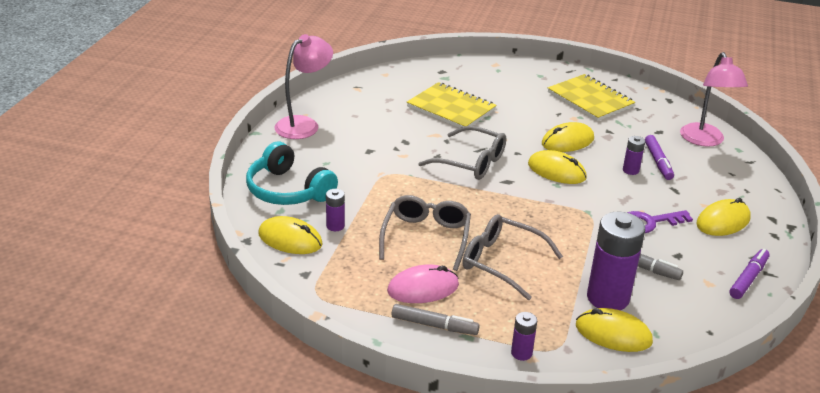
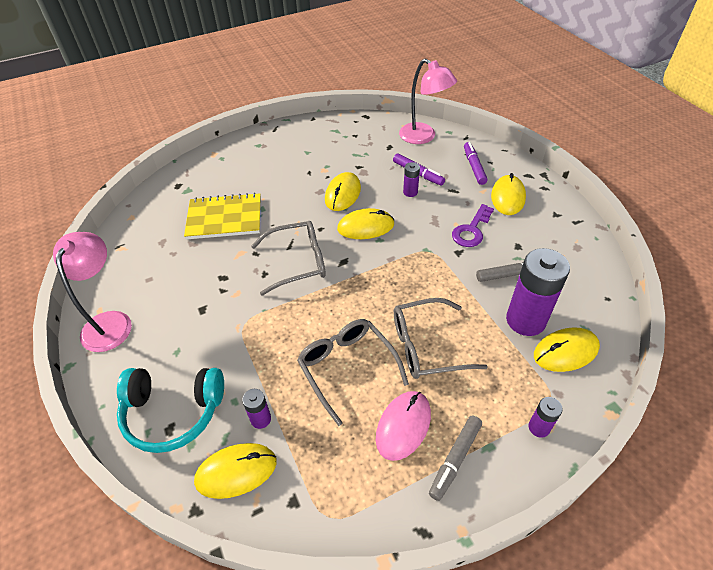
camera: 40 degrees left, 15 degrees up
grey marker [392,304,480,335] -> grey marker turned 150 degrees clockwise [429,415,482,501]
yellow notebook [548,74,635,121] -> none
purple marker [729,249,770,299] -> purple marker moved to [464,142,488,185]

